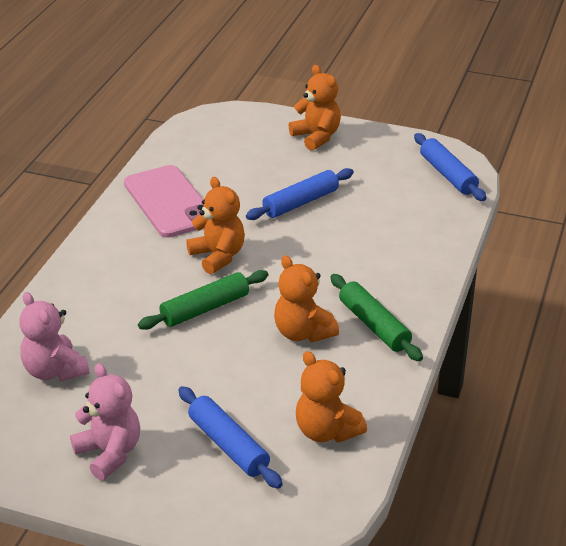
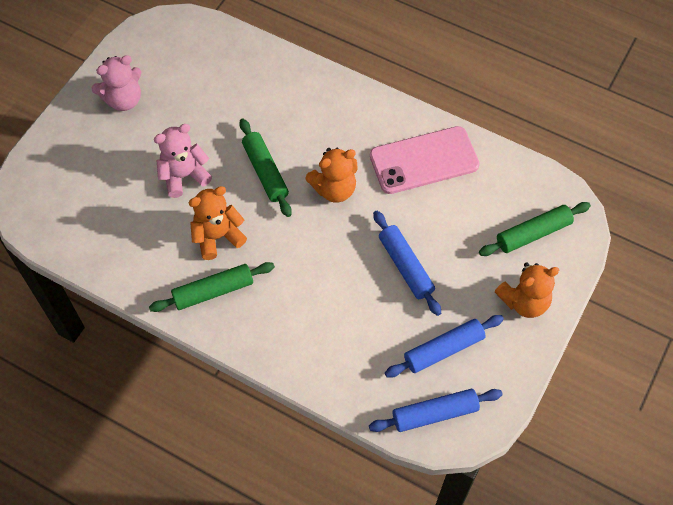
camera: 100 degrees right, 25 degrees up
pink teddy bear [20,292,90,381] -> pink teddy bear moved to [154,124,212,198]
blue rolling pin [178,386,283,489] -> blue rolling pin moved to [385,315,504,378]
orange teddy bear [296,351,367,443] -> none
none -> green rolling pin [479,202,591,256]

